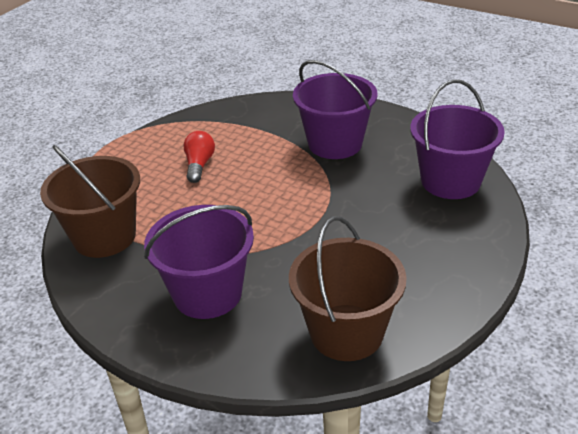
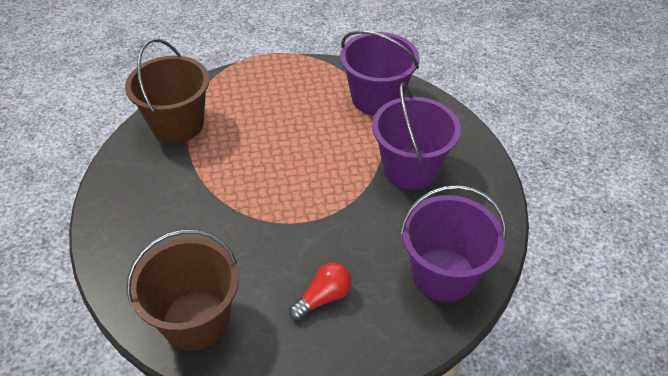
camera: 45 degrees right, 10 degrees up
purple bucket [144,205,254,319] -> purple bucket moved to [340,30,420,115]
red light bulb [183,131,215,183] -> red light bulb moved to [289,263,352,320]

